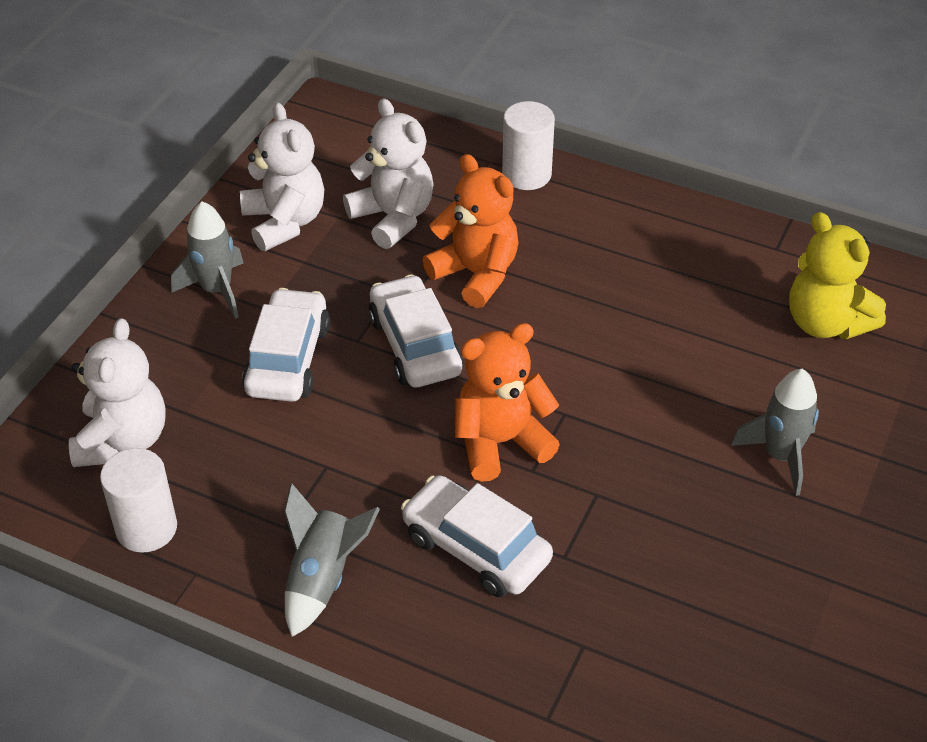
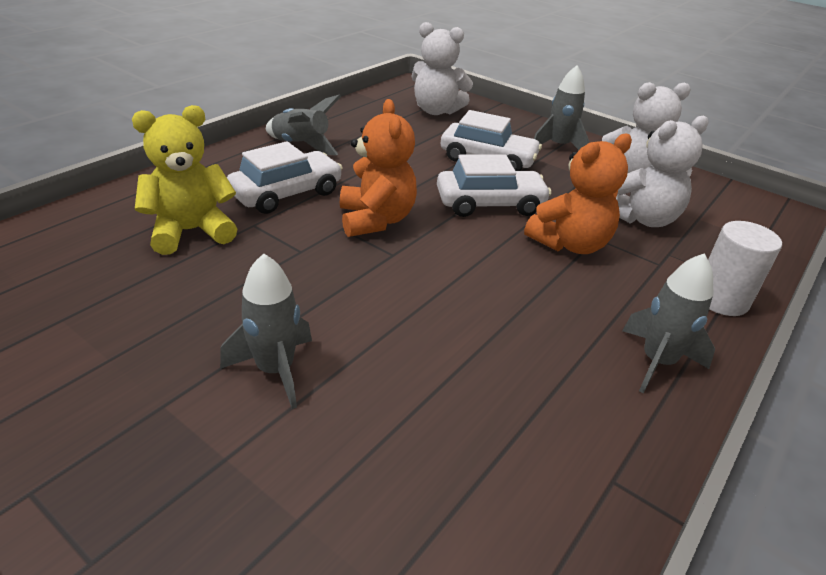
camera: 100 degrees right, 10 degrees down
white cylinder [100,448,177,553] -> none
yellow teddy bear [789,212,886,340] -> yellow teddy bear moved to [132,105,237,255]
none -> grey rocket [622,253,715,393]

